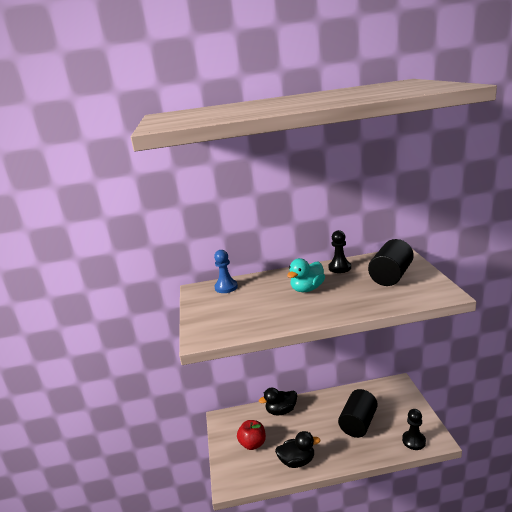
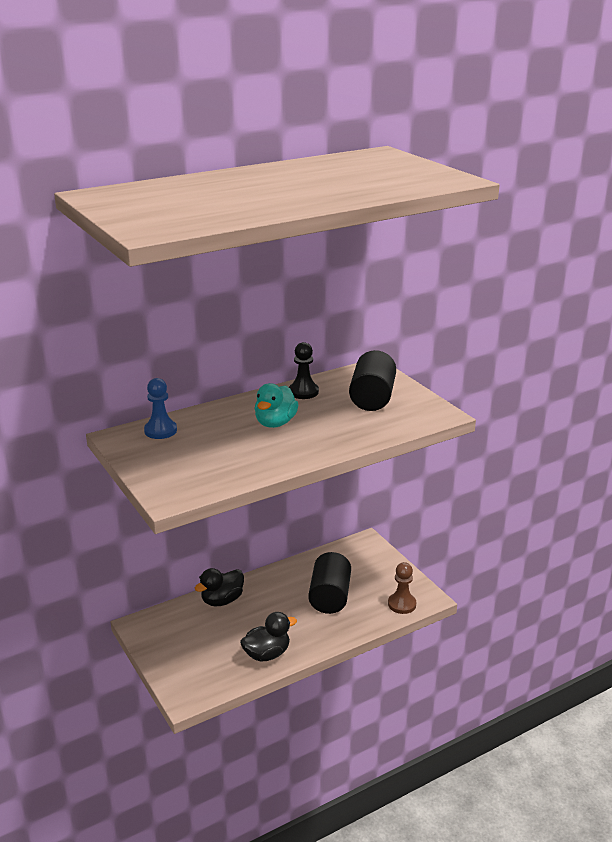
camera: 25 degrees left, 5 degrees up
red apple [237,420,266,450] -> none
black pawn [402,409,426,450] -> brown pawn [388,562,416,614]

